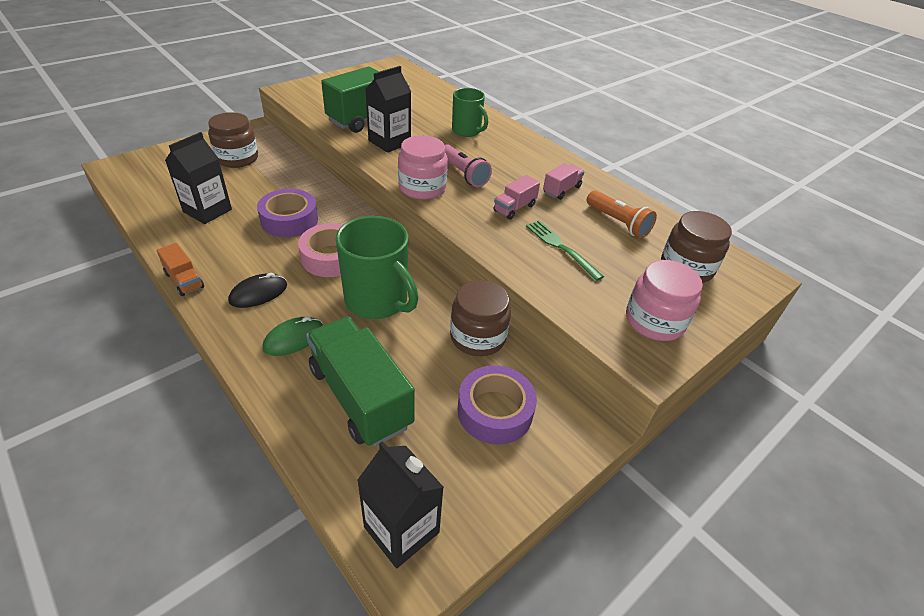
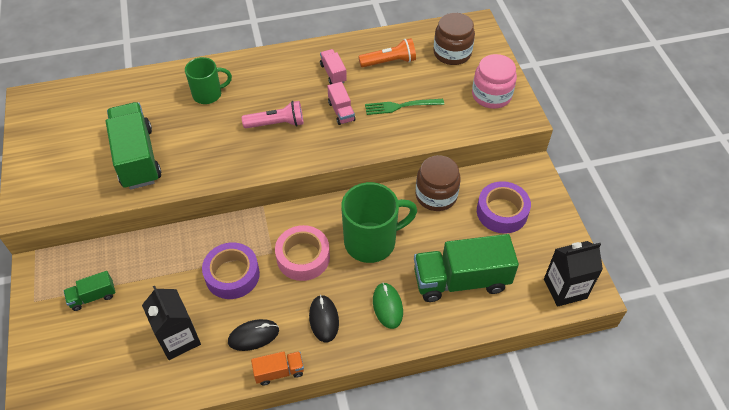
camera: 60 degrees left, 10 degrees up
brown jar [208,112,258,168] -> green truck [64,271,116,311]
black carton [365,66,411,153] -> none
pink jar [398,135,448,200] -> none
none -> black mouse [228,319,279,351]

